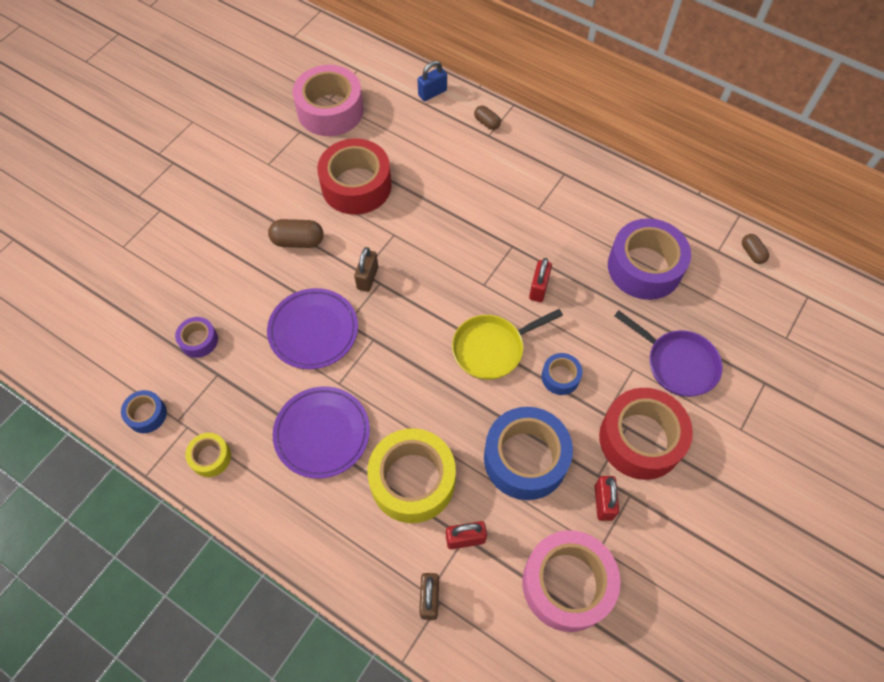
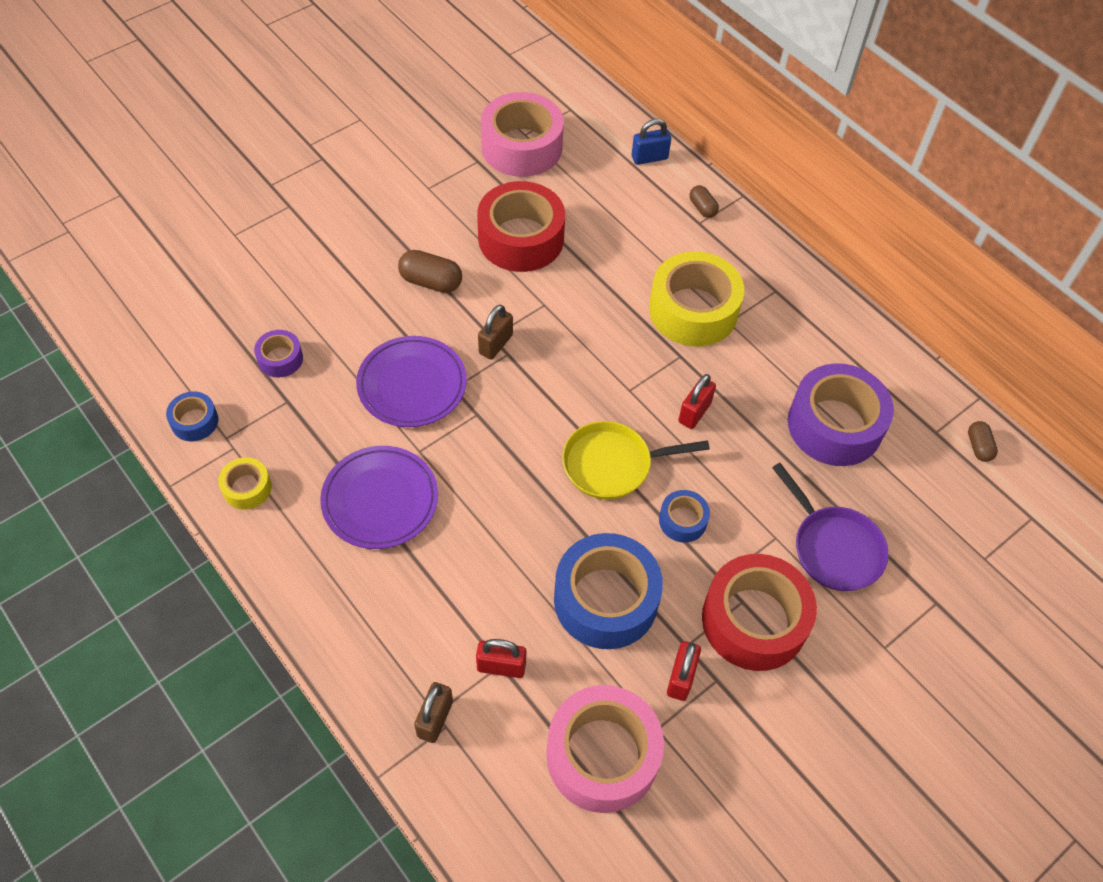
camera: 15 degrees right, 5 degrees down
yellow tape [367,428,456,523] -> yellow tape moved to [649,251,744,347]

